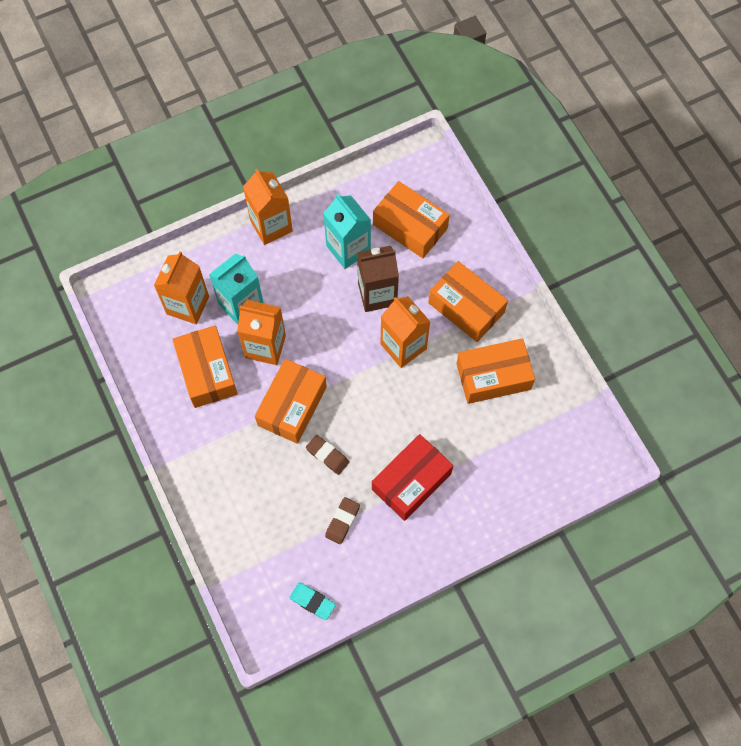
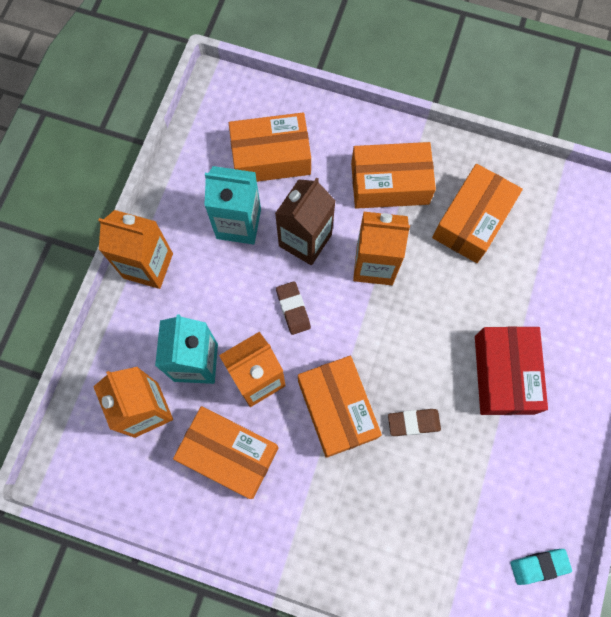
camera: 45 degrees left, 5 degrees up
brown eraser [325,497,360,544] -> brown eraser moved to [276,281,311,335]

